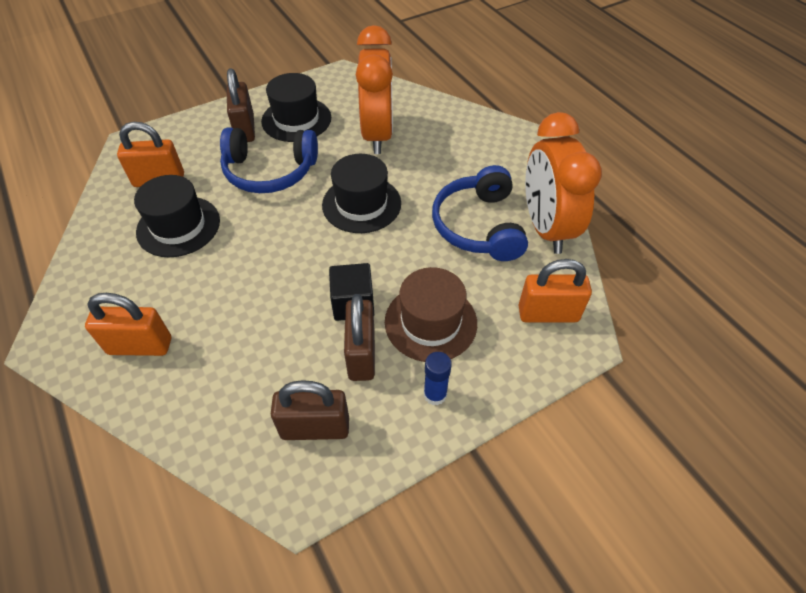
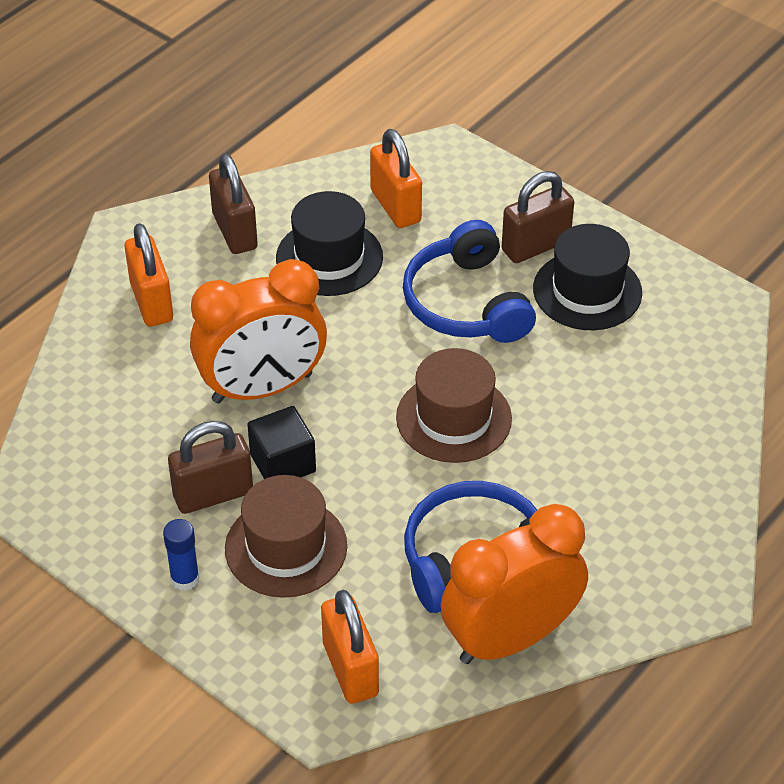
camera: 70 degrees right, 5 degrees down
brown padlock [271,380,349,440] -> brown padlock moved to [209,153,258,254]
black hat [322,154,401,233] -> brown hat [396,348,512,463]
orange clock [356,25,393,154] -> orange clock moved to [190,259,327,403]

